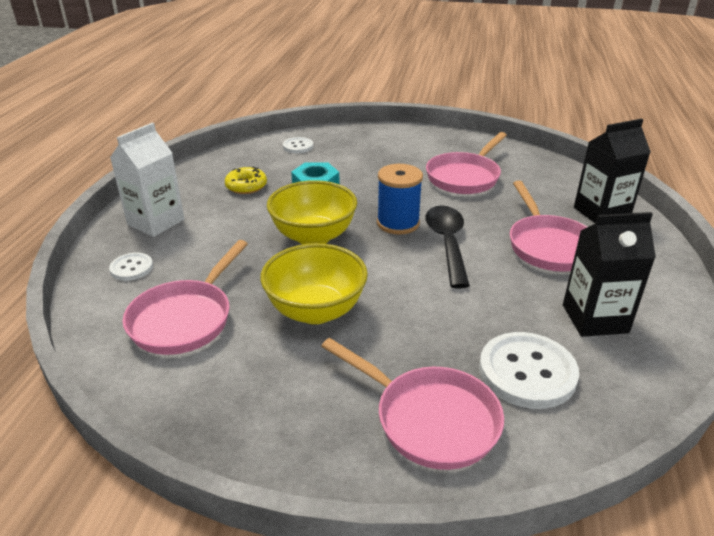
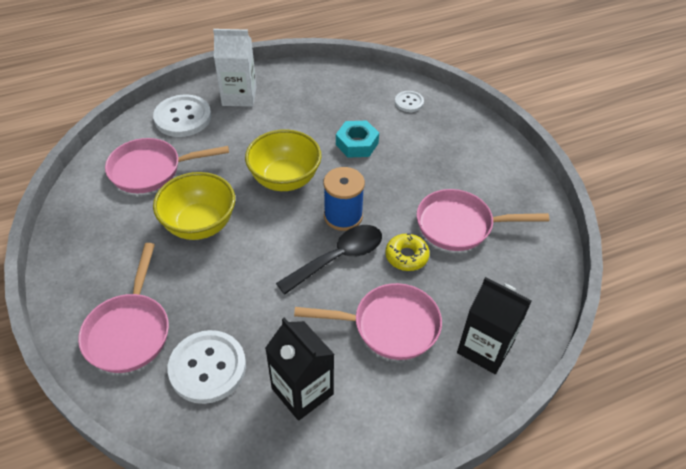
camera: 55 degrees right, 15 degrees up
white button [109,253,153,281] -> white button [153,95,211,137], size x1.88
yellow donut [225,166,267,194] -> yellow donut moved to [385,234,430,271]
pink pan [510,181,587,272] -> pink pan turned 135 degrees counterclockwise [294,283,442,360]

